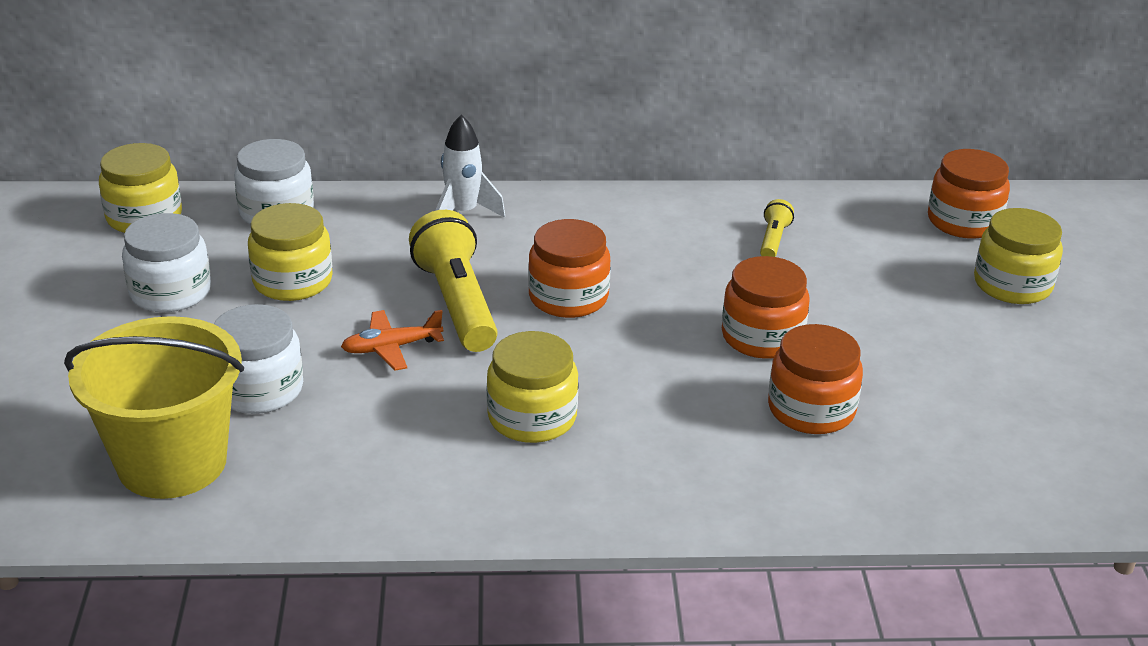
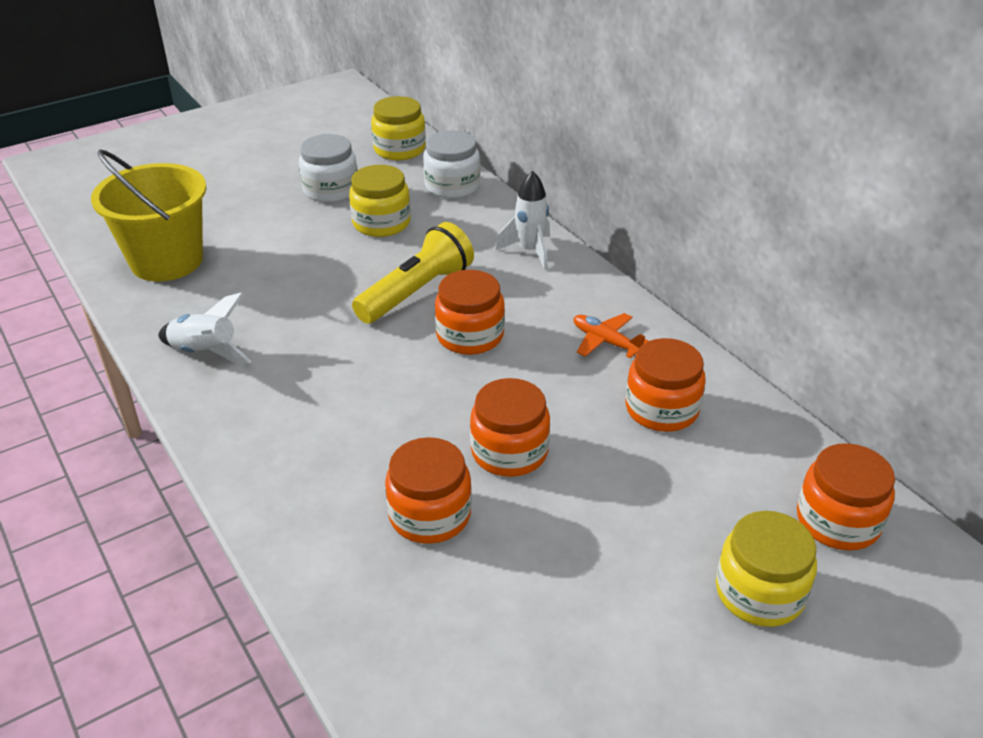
camera: 60 degrees right, 5 degrees up
white jar [214,304,303,414] -> none
orange plane [341,310,444,371] -> orange plane moved to [574,313,649,358]
yellow jar [487,331,578,443] -> none
yellow flashlight [760,199,794,257] -> orange jar [626,338,706,432]
none -> white rocket [158,292,252,364]

